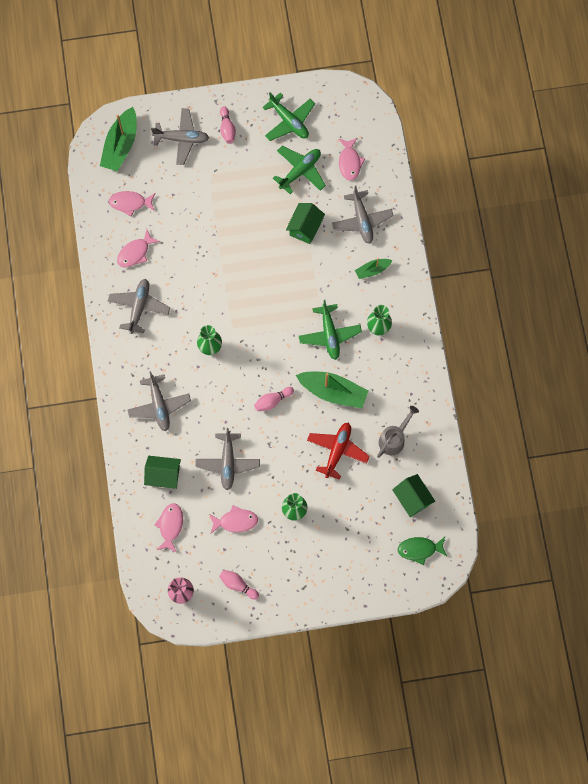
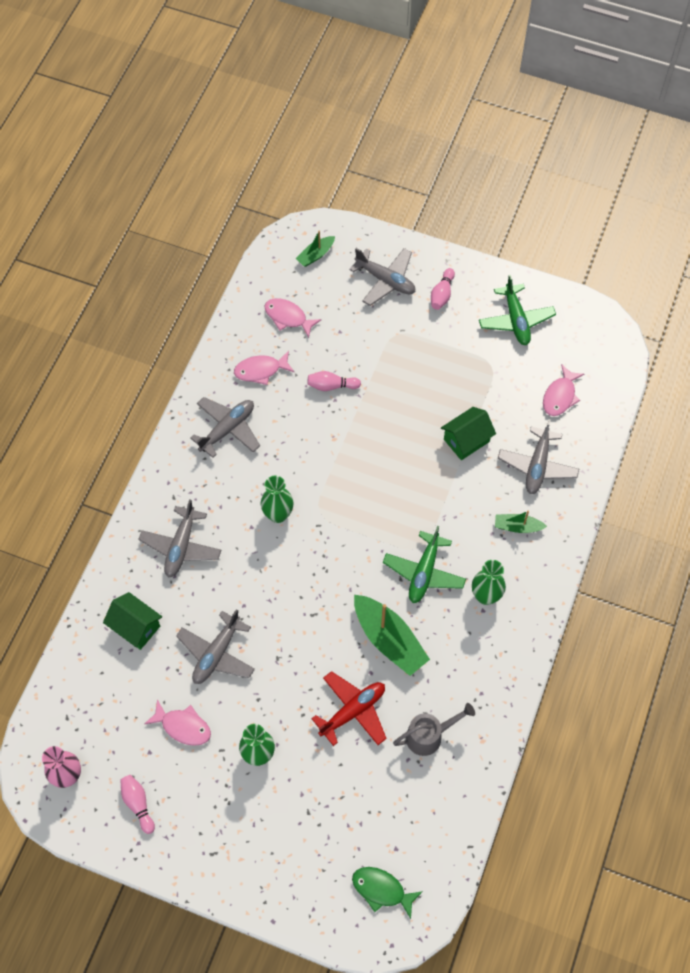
camera: 30 degrees right, 10 degrees down
green boat [100,107,137,171] -> green boat [296,230,335,267], size x0.54
pink fish [154,503,183,553] -> none
pink bowling pin [254,387,294,411] -> pink bowling pin moved to [307,371,361,391]
green plane [273,146,326,194] -> none
green house [392,474,435,517] -> none

